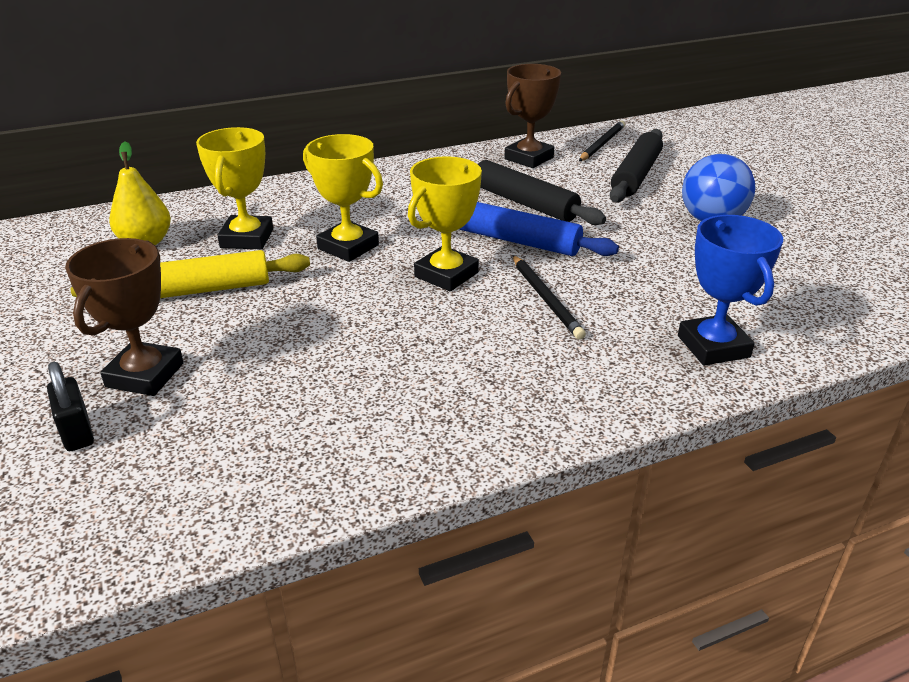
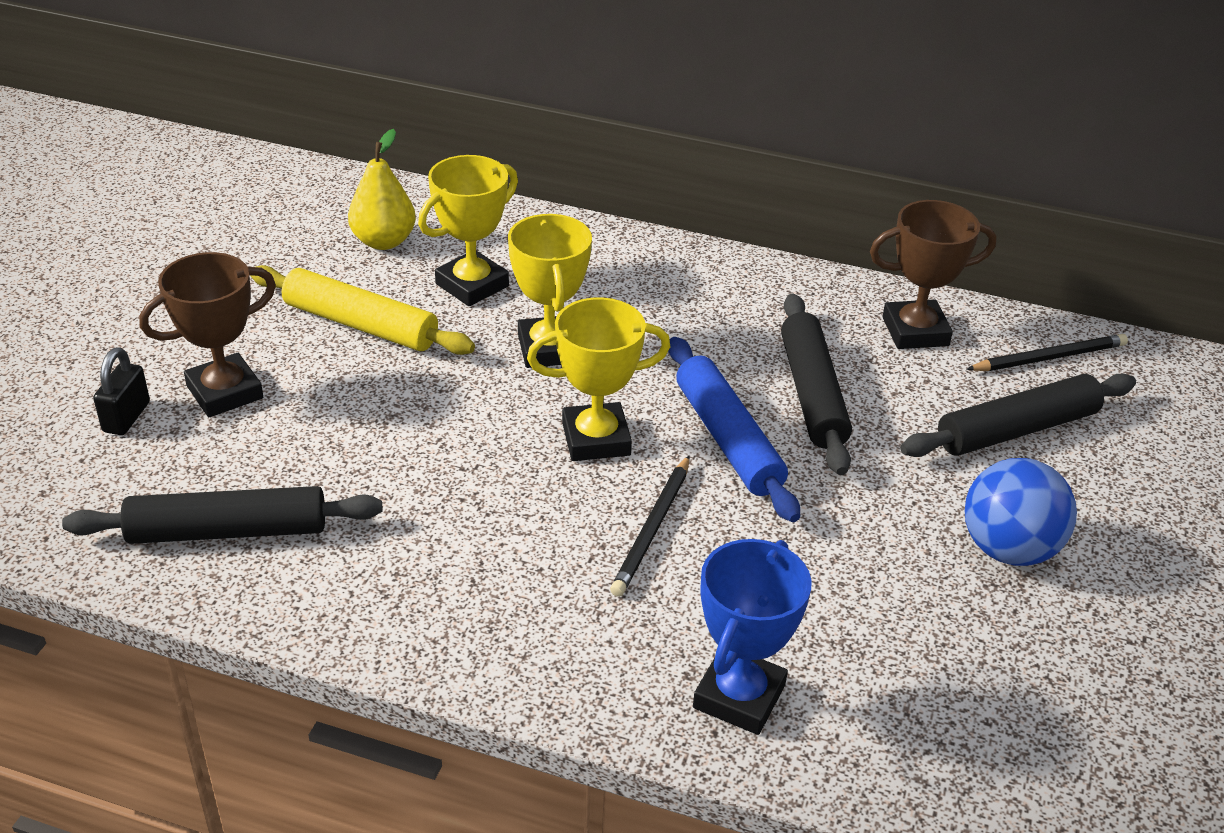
camera: 40 degrees right, 5 degrees up
none -> black rolling pin [62,486,382,544]

